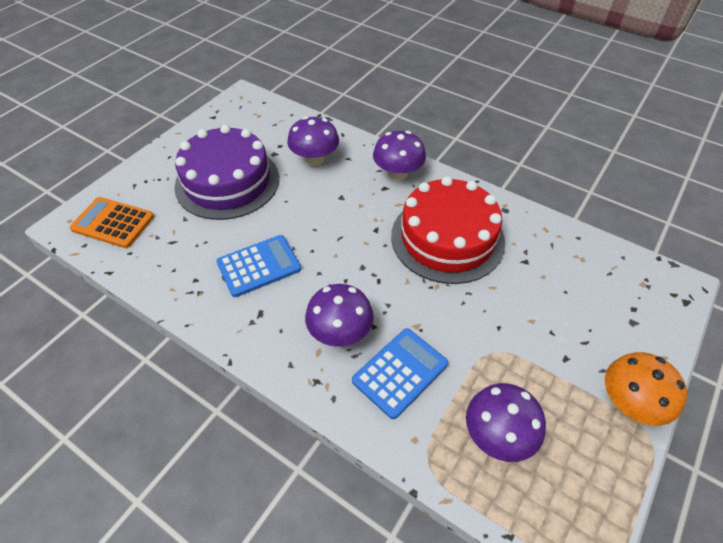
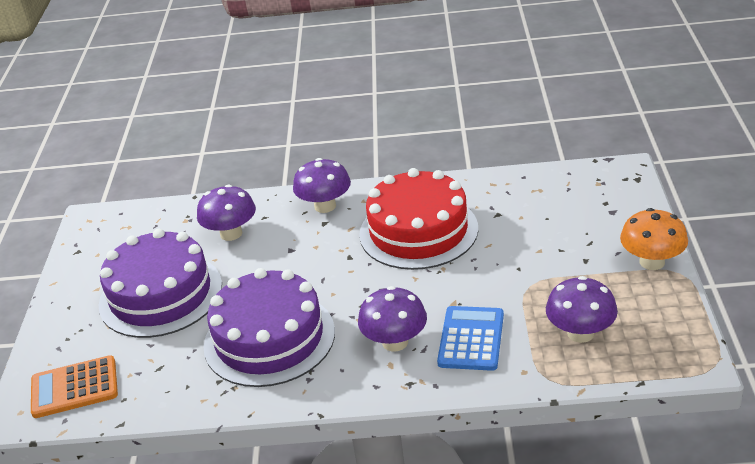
camera: 30 degrees left, 15 degrees down
blue calculator [216,235,301,297] -> purple cake [203,268,335,387]

